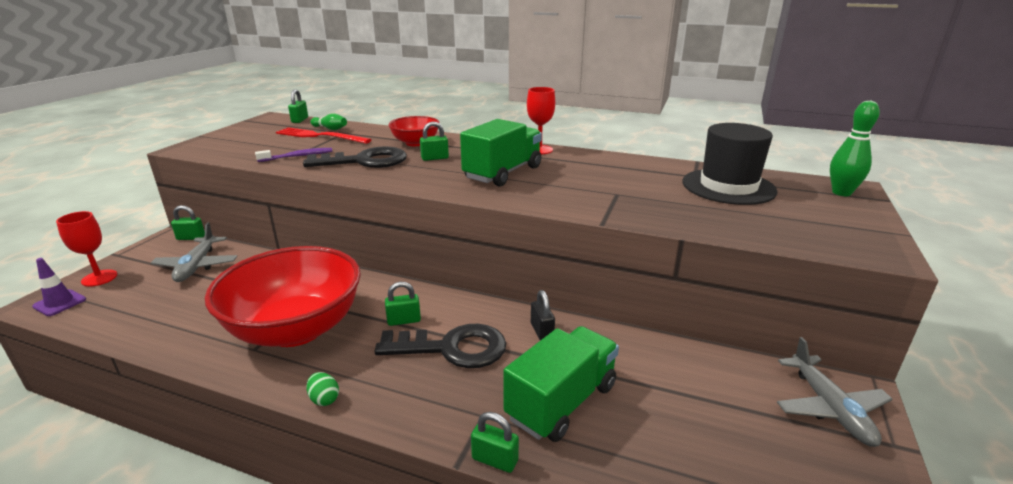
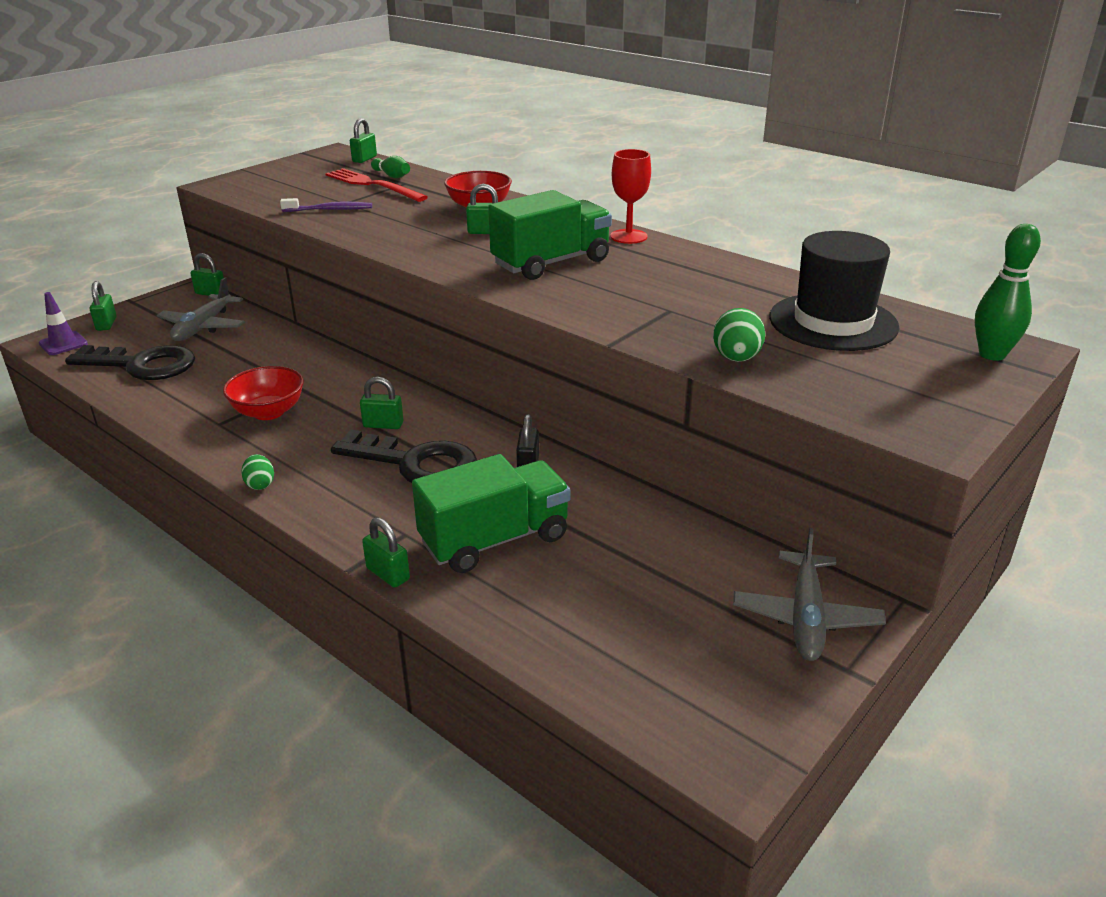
camera: 20 degrees right, 5 degrees up
red goblet [56,211,117,287] -> green padlock [90,281,117,331]
red bowl [205,246,361,347] -> red bowl [223,366,304,420], size x0.49
black key [303,146,407,168] -> black key moved to [65,345,195,380]
none -> green egg [713,308,765,362]

